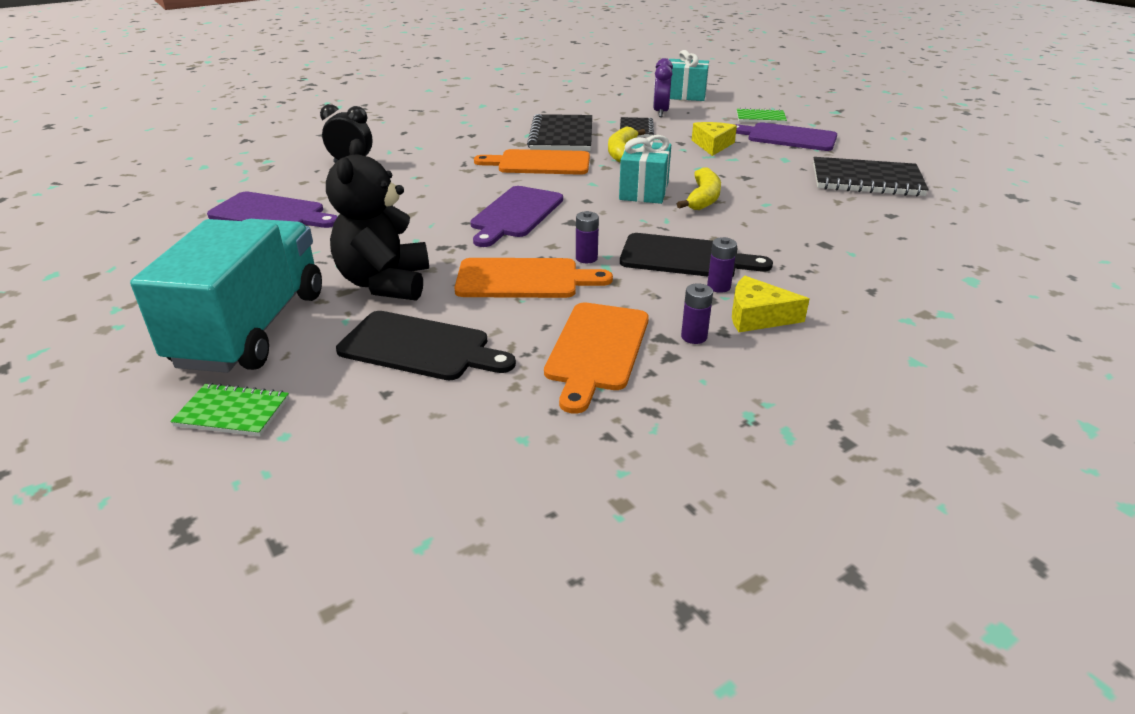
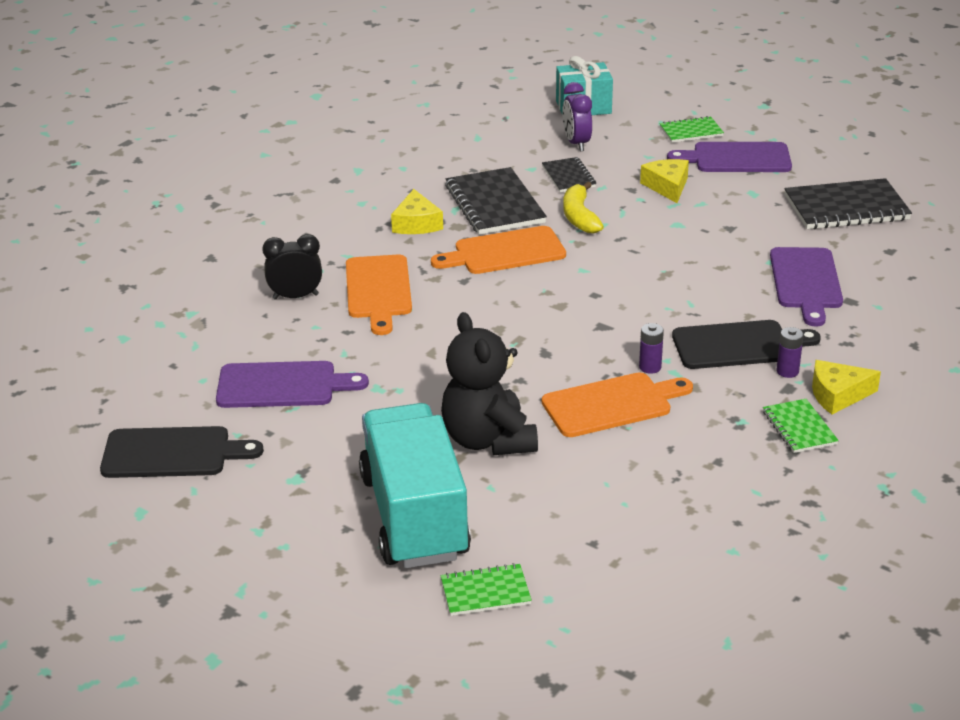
camera: 20 degrees left, 0 degrees up
black cutting board [336,311,516,380] -> black cutting board moved to [100,426,264,478]
purple cutting board [470,186,563,247] -> purple cutting board moved to [770,247,843,327]
orange cutting board [544,302,649,414] -> orange cutting board moved to [346,255,412,335]
turquoise gift [619,135,671,204] -> none
yellow banana [677,167,721,210] -> none
purple battery [681,283,713,344] -> green notebook [763,399,839,453]
none -> yellow cheese [391,189,443,234]

